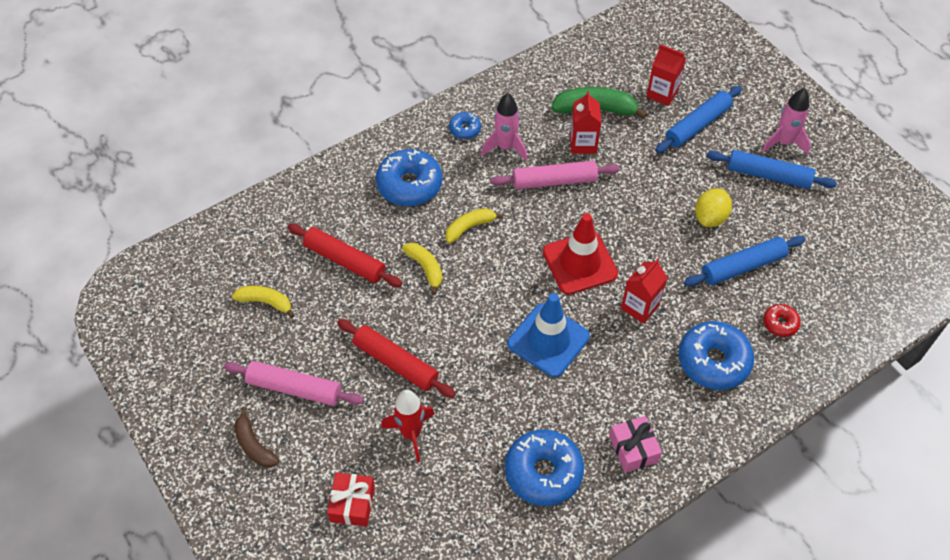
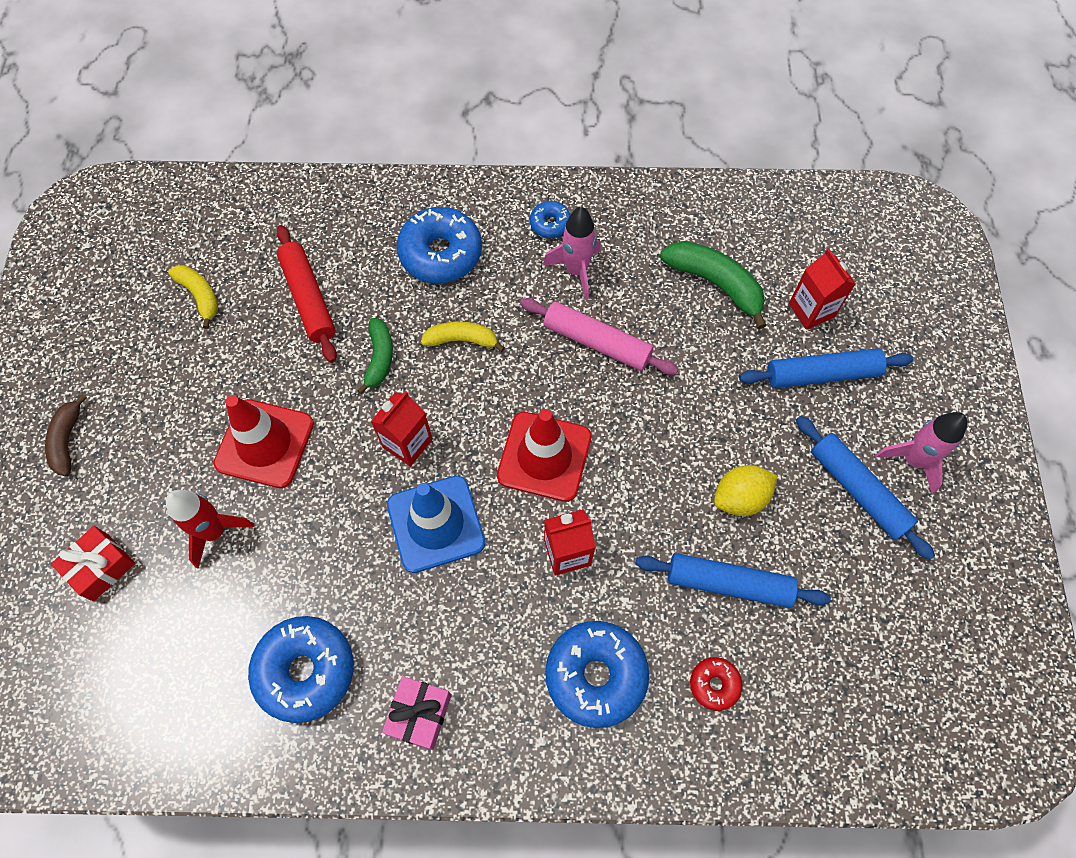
camera: 35 degrees right, 10 degrees up
pink rolling pin [223,361,364,406] -> none
red rolling pin [337,319,456,398] -> red traffic cone [213,395,314,488]
yellow banana [402,243,442,295] -> green banana [357,318,393,394]
red carton [570,91,601,154] -> red carton moved to [370,391,433,467]

